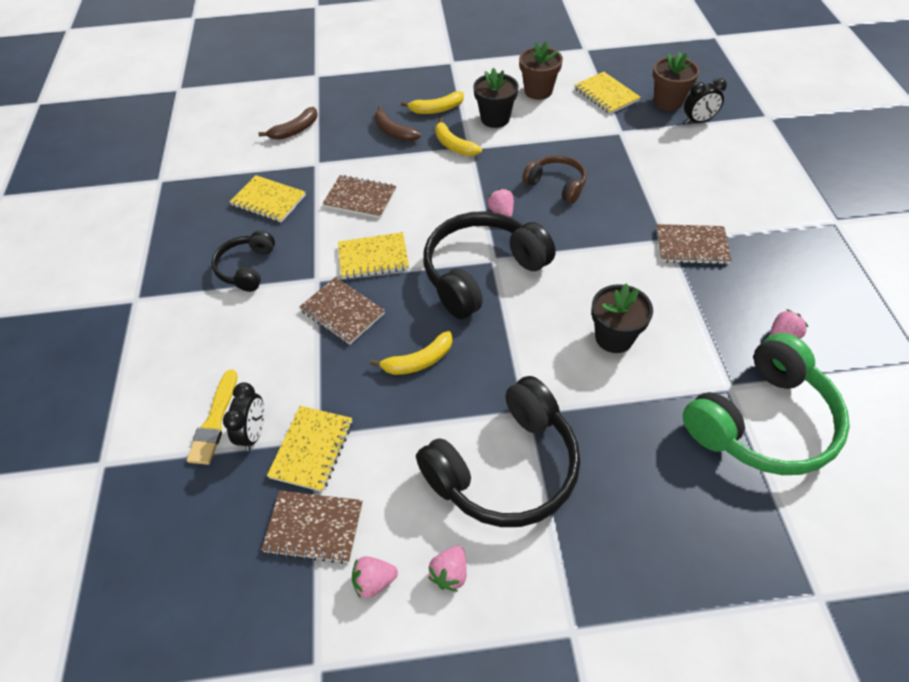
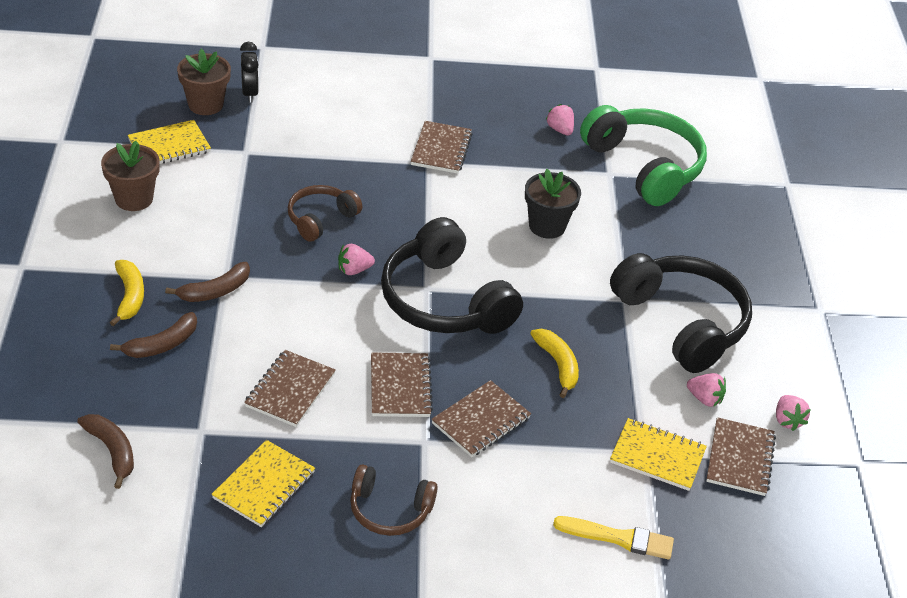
camera: 90 degrees left, 10 degrees down
black headphones [212,231,275,292] -> brown headphones [350,464,438,536]
black clock [223,382,264,451] -> none
yellow notebook [338,232,409,279] -> brown notebook [371,352,433,417]
pink strawberry [428,546,467,591] -> pink strawberry moved to [687,373,726,407]
yellow banana [435,118,482,156] -> brown banana [165,262,250,302]
black flower pot [473,68,519,128] -> none

